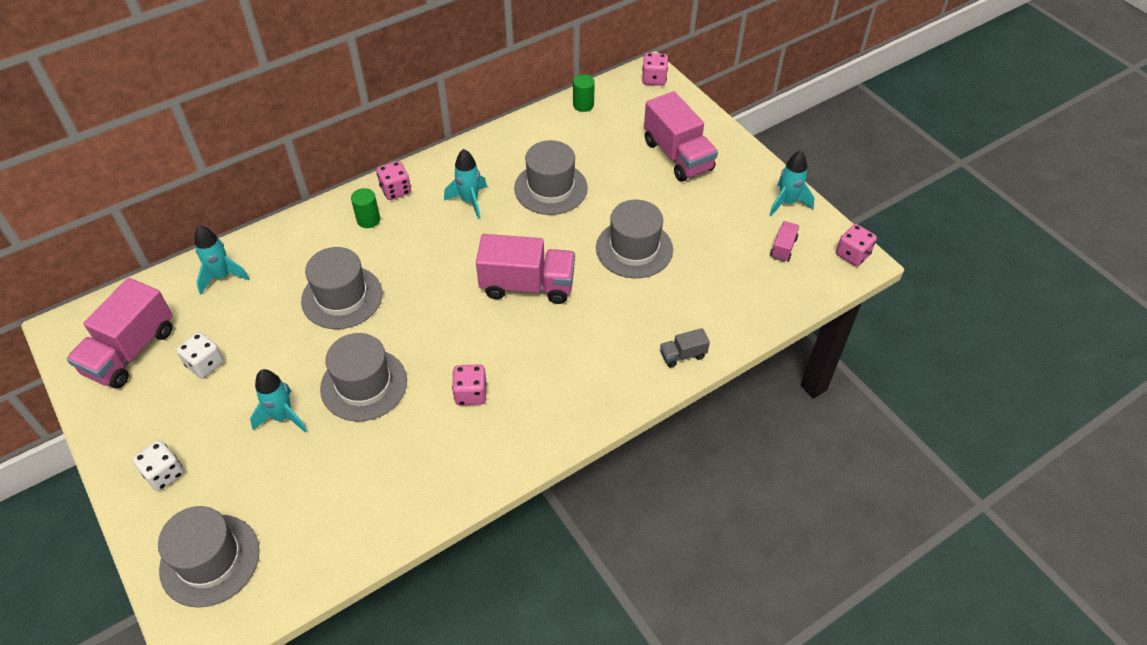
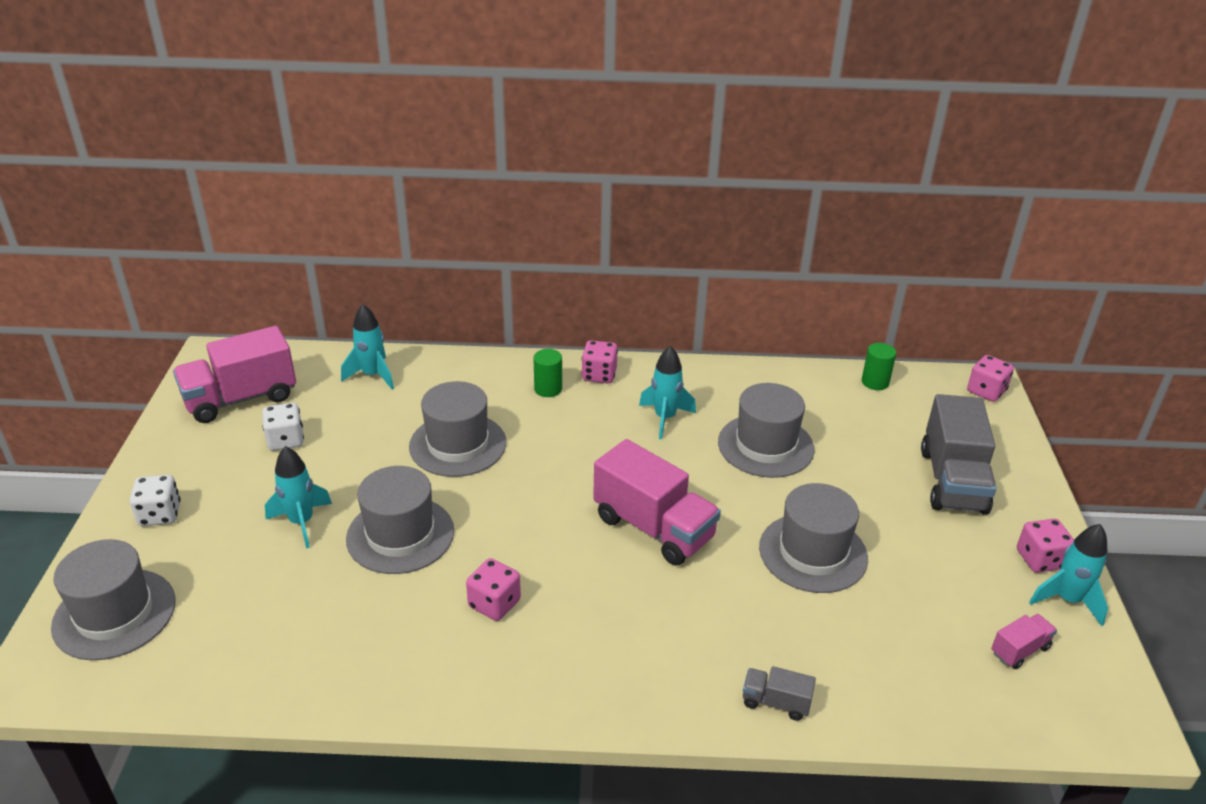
camera: 35 degrees right, 15 degrees down
pink truck [644,91,718,182] -> grey truck [921,394,996,515]
pink dice [836,224,877,266] -> pink dice moved to [1017,519,1074,573]

